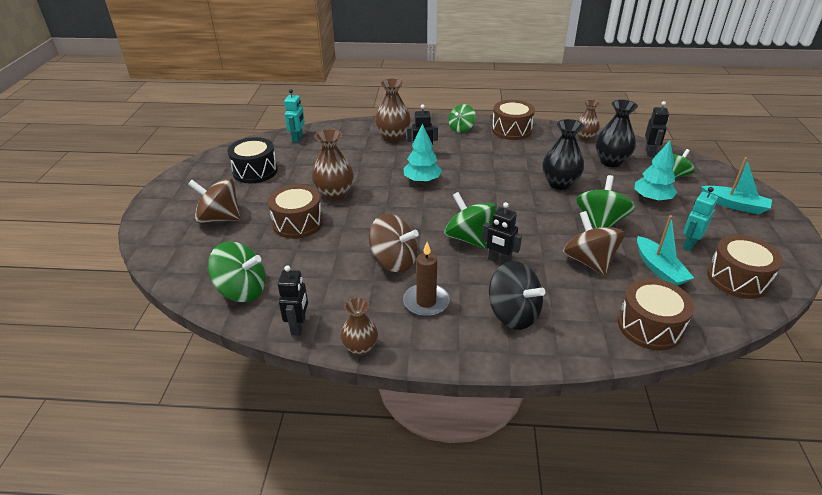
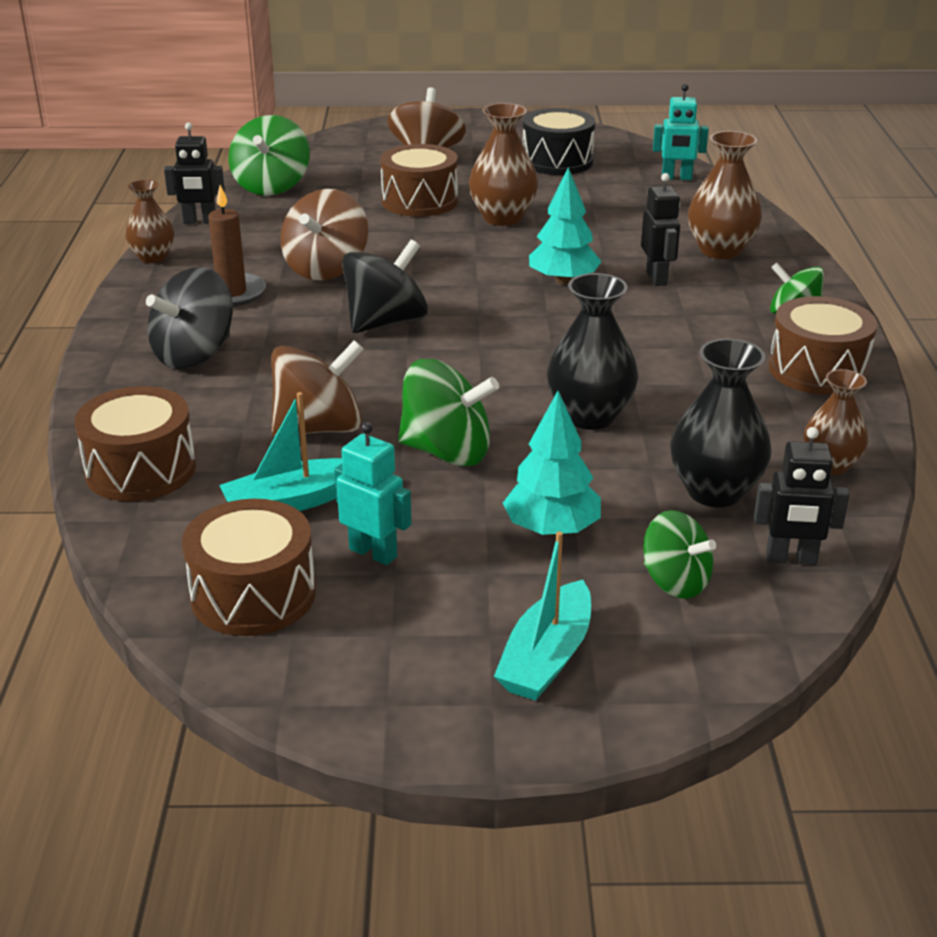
camera: 85 degrees right, 5 degrees down
green spinning top [444,192,497,249] -> black spinning top [342,240,428,333]
black robot [482,202,522,264] -> none

